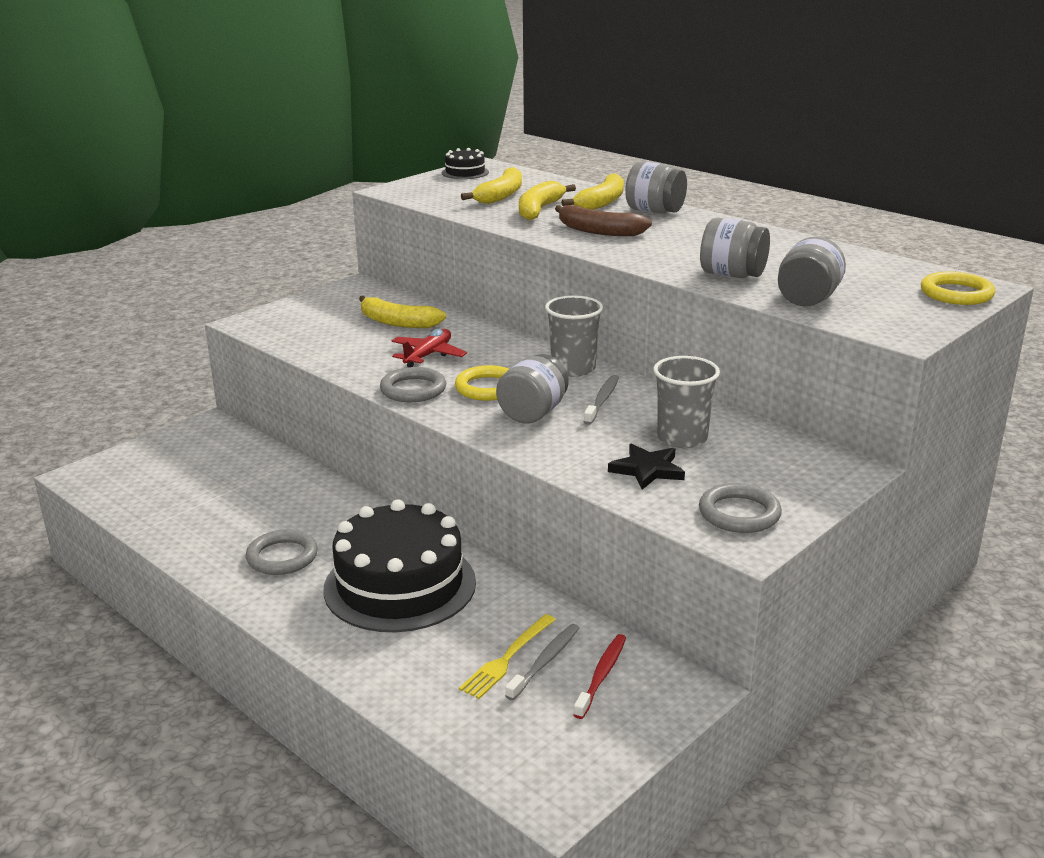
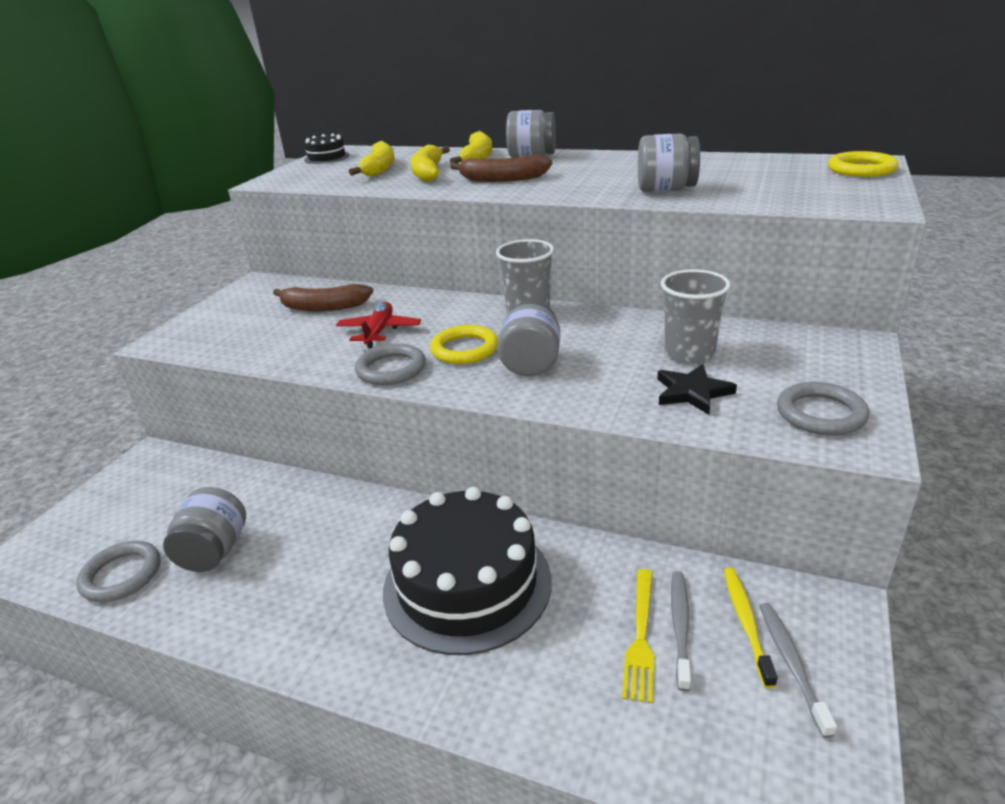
camera: 20 degrees left, 5 degrees up
grey ring [246,529,318,575] -> grey ring moved to [76,541,161,602]
yellow banana [359,296,446,328] -> brown banana [273,284,374,312]
red toothbrush [573,634,626,719] -> yellow toothbrush [724,568,778,688]
grey toothbrush [583,375,619,425] -> grey toothbrush moved to [760,603,837,738]
grey jar [778,237,846,306] -> grey jar moved to [163,487,246,572]

